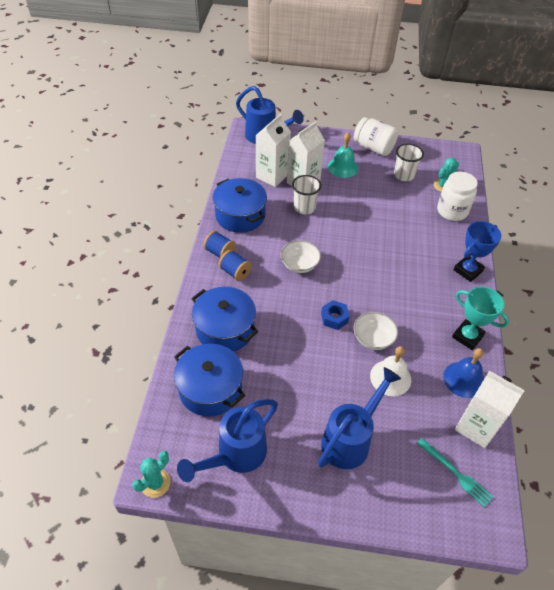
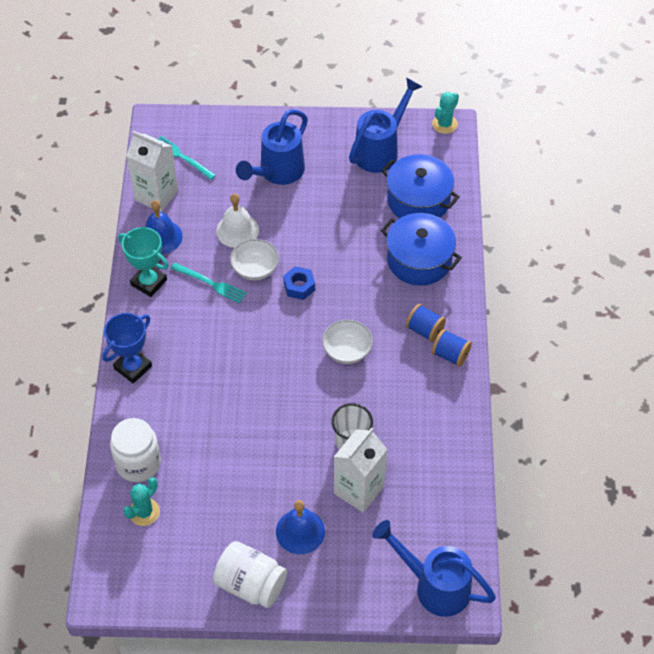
camera: 175 degrees right, 5 degrees up
blue pot [213,178,267,233] -> none
white carton [256,114,291,187] -> none
turquoise bell [328,132,359,178] -> blue bell [276,500,325,554]
white cup [394,144,424,181] -> none
none -> turquoise fork [170,263,247,303]

